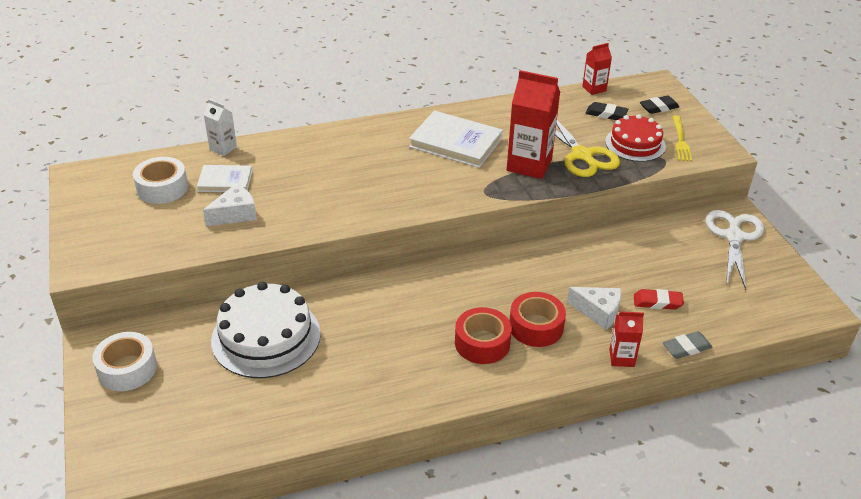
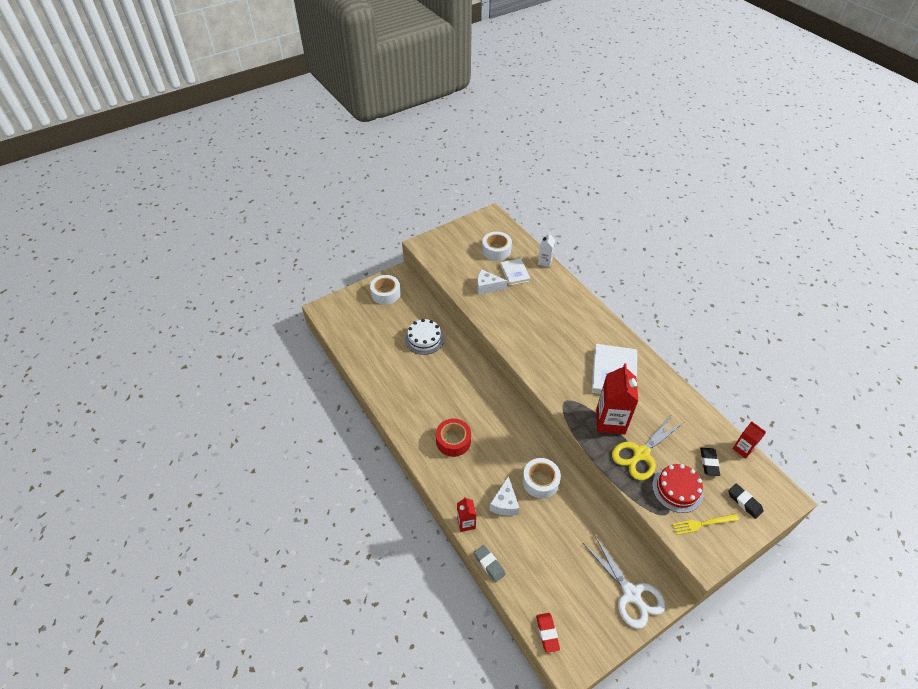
camera: 75 degrees right, 10 degrees up
white cheese [203,184,257,226] -> white cheese turned 150 degrees clockwise [477,269,507,295]
white cake [211,282,321,378] -> white cake [405,319,444,355], size x0.65
red tape [510,292,566,347] -> none
red eraser [634,289,684,310] -> red eraser moved to [536,613,560,653]
white scissors [706,210,764,290] -> white scissors turned 60 degrees clockwise [583,536,665,629]
none -> white tape [522,458,561,499]

